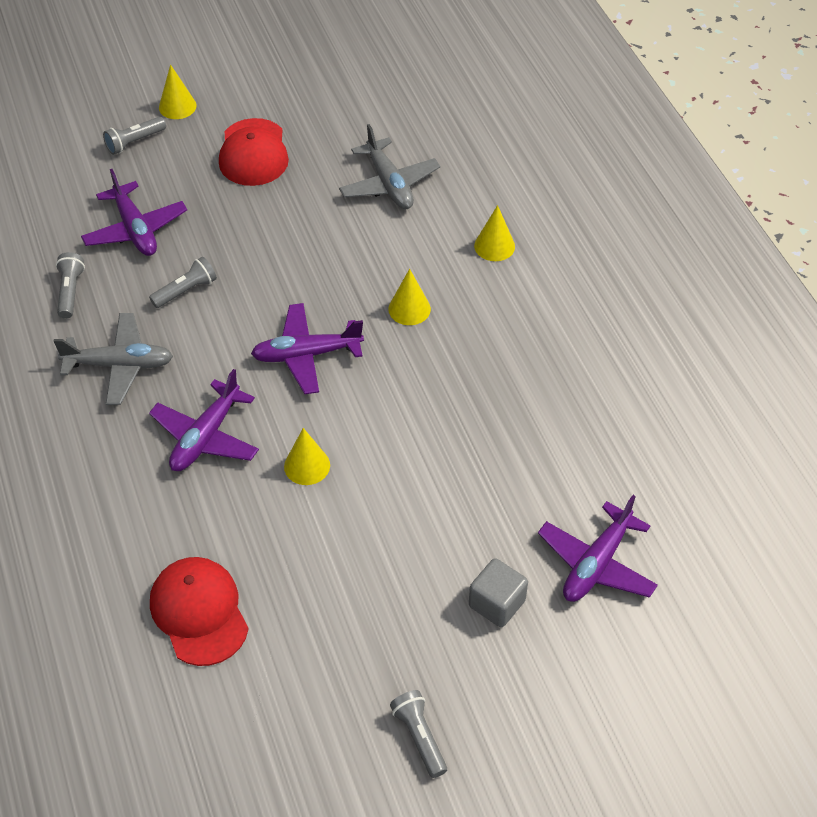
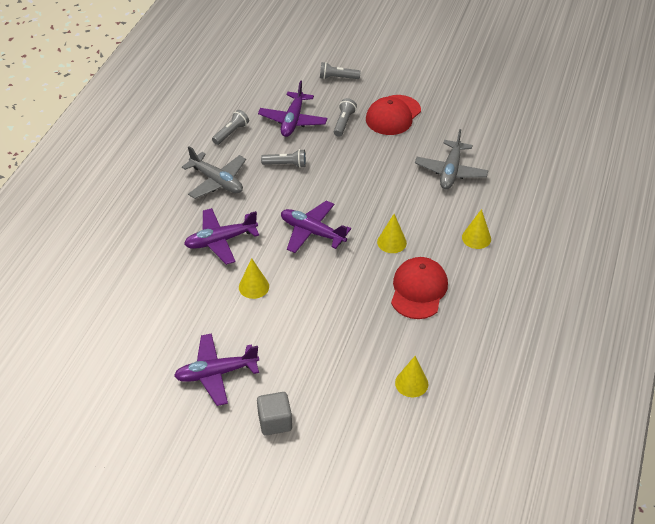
camera: 40 degrees right, 5 degrees down
red cap [150,557,249,666] -> red cap moved to [391,257,448,319]
yellow cone [159,65,197,119] -> yellow cone moved to [395,356,428,397]
grey flashlight [390,690,447,778] -> grey flashlight moved to [334,98,357,137]
purple plane [538,495,658,602] -> purple plane moved to [174,333,259,406]

